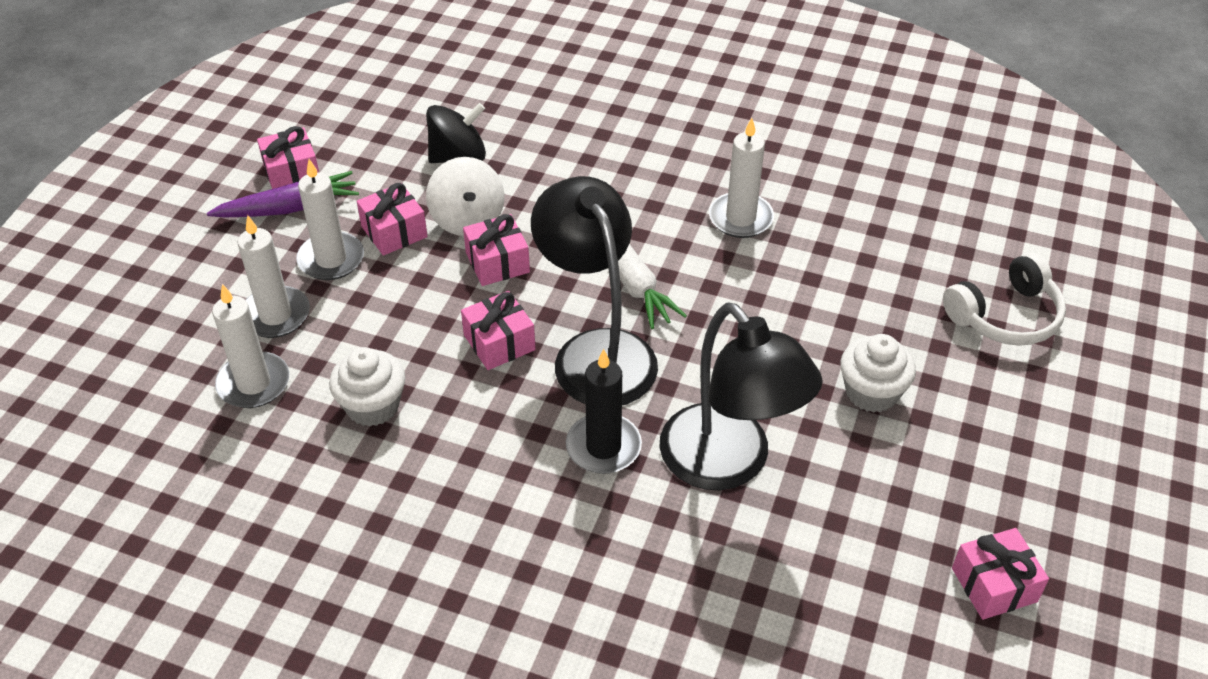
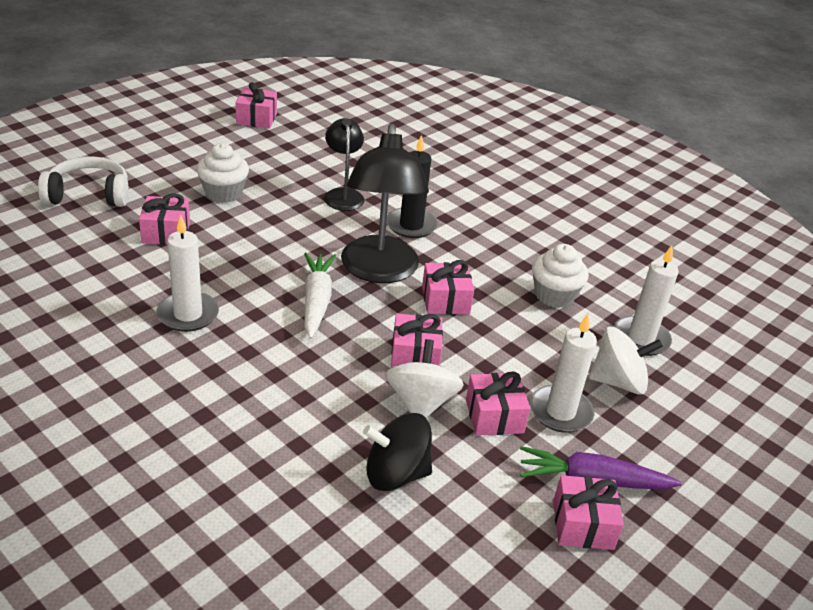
camera: 160 degrees left, 10 degrees down
white candle [238,215,310,338] -> white spinning top [589,327,663,395]
black lamp [659,302,823,490] -> black lamp [324,118,364,211], size x0.56
none -> pink gift [139,193,190,245]

